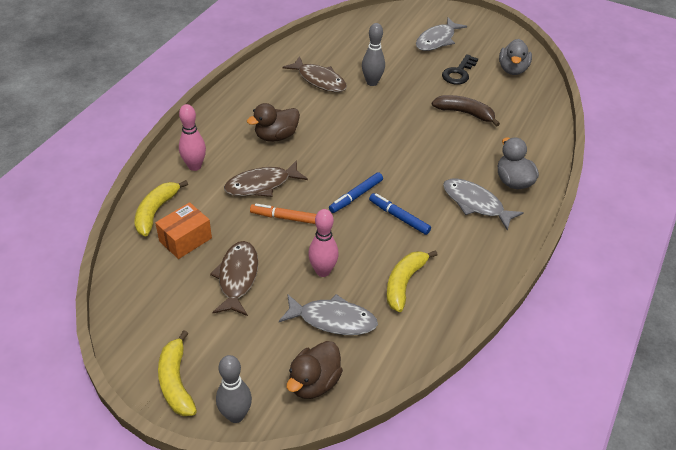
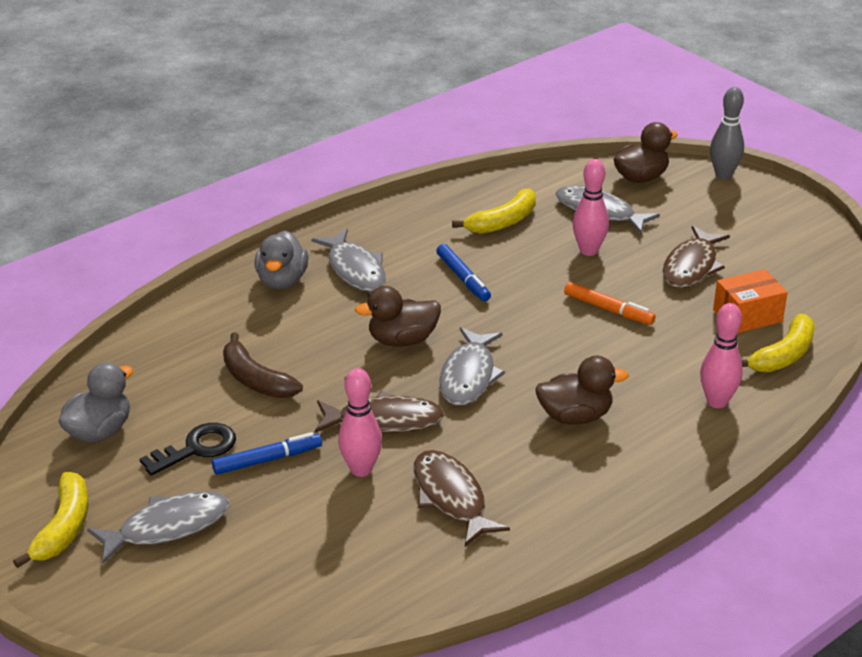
camera: 155 degrees left, 10 degrees down
yellow banana [158,330,197,416] -> yellow banana moved to [13,472,88,568]
brown fish [224,160,308,197] -> brown fish moved to [315,391,445,433]
blue marker [329,172,383,213] -> blue marker moved to [212,432,322,475]
grey bowling pin [362,23,385,86] -> pink bowling pin [338,368,382,477]
none -> brown duck [355,286,441,347]
none -> grey fish [439,327,505,406]

